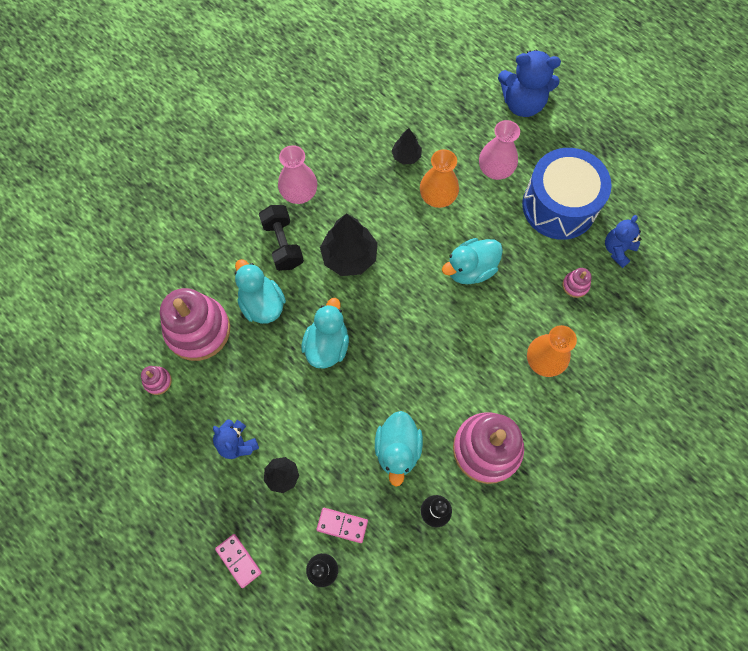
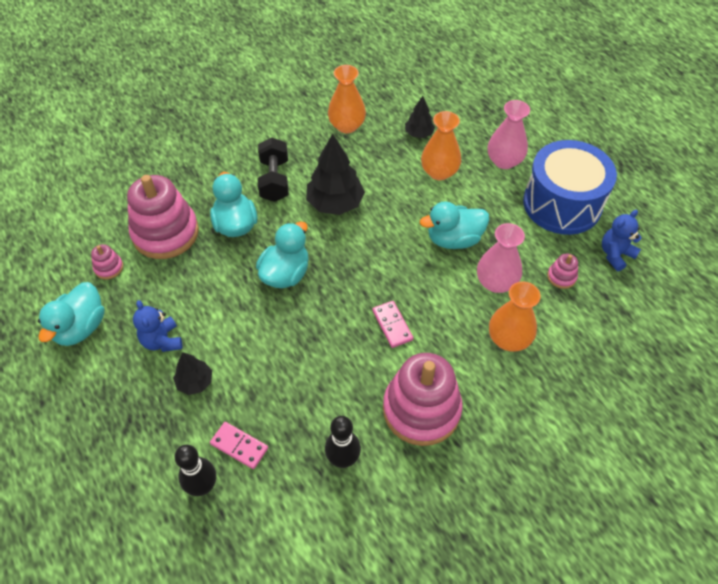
camera: 15 degrees right, 15 degrees down
pink domino [215,534,262,588] -> pink domino moved to [372,301,413,348]
pink vase [278,145,317,204] -> pink vase moved to [477,223,525,293]
turquoise duck [375,411,423,486] -> turquoise duck moved to [38,282,105,346]
blue teddy bear [498,50,561,117] -> none
none -> orange vase [328,65,366,133]

